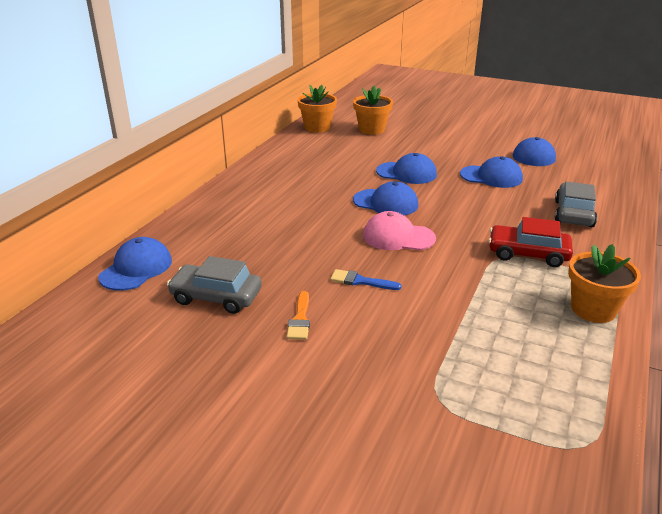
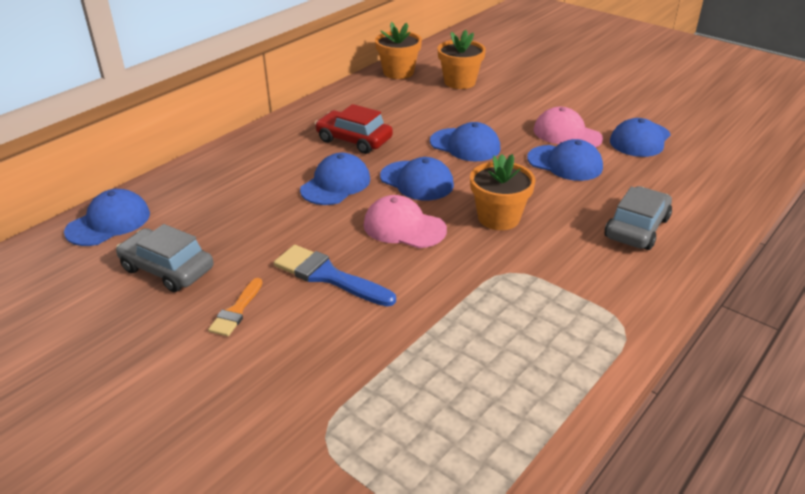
camera: 15 degrees right, 5 degrees up
blue brush [330,269,402,290] -> blue brush [274,245,396,307], size x1.66
red car [488,217,573,267] -> red car moved to [315,104,393,154]
orange flower pot [568,244,641,323] -> orange flower pot moved to [470,154,536,230]
none -> blue cap [300,153,370,205]
none -> pink cap [534,107,603,147]

